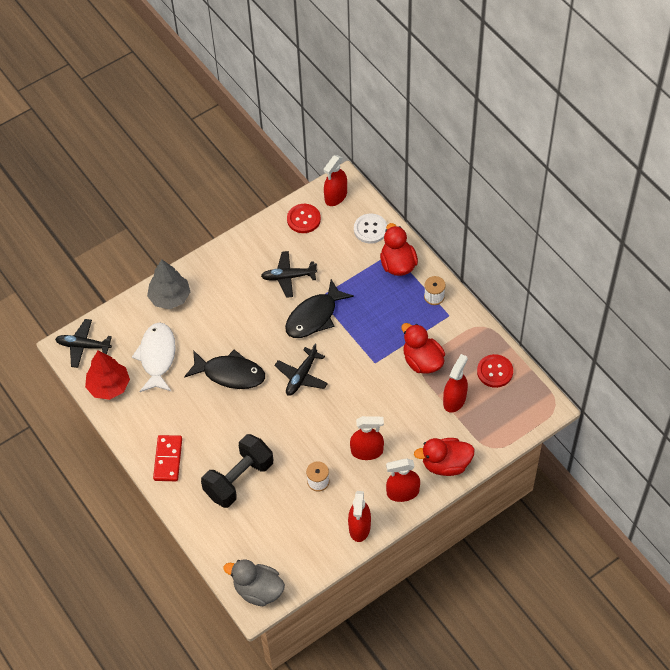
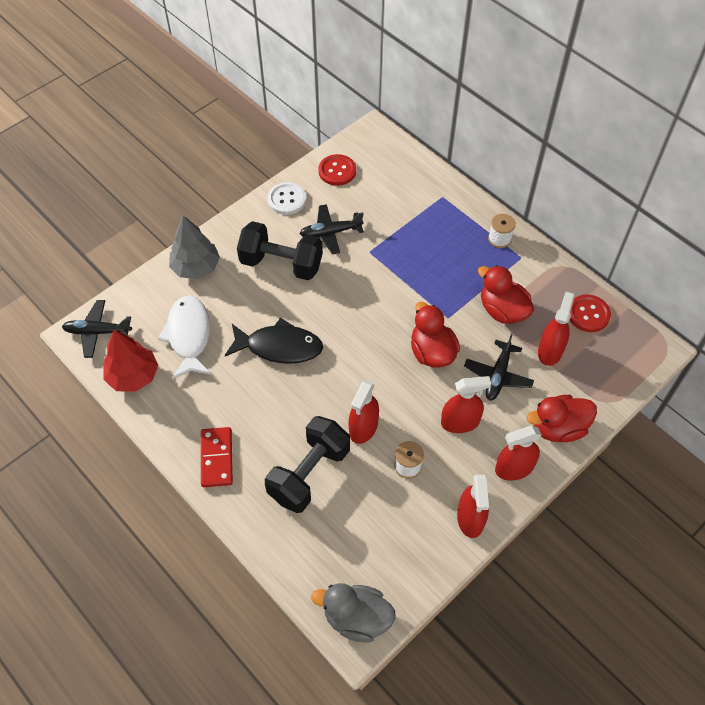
camera: 10 degrees left, 0 degrees up
black plane [274,343,328,396] -> black plane moved to [464,334,534,401]
black fish [285,279,354,338] -> none
red spray bottle [324,155,347,206] -> red spray bottle moved to [349,380,379,444]
white button [354,213,387,244] -> white button moved to [267,182,306,215]
red duck [380,223,418,276] -> red duck moved to [411,302,460,368]
none -> black dumbbell [237,221,323,280]

